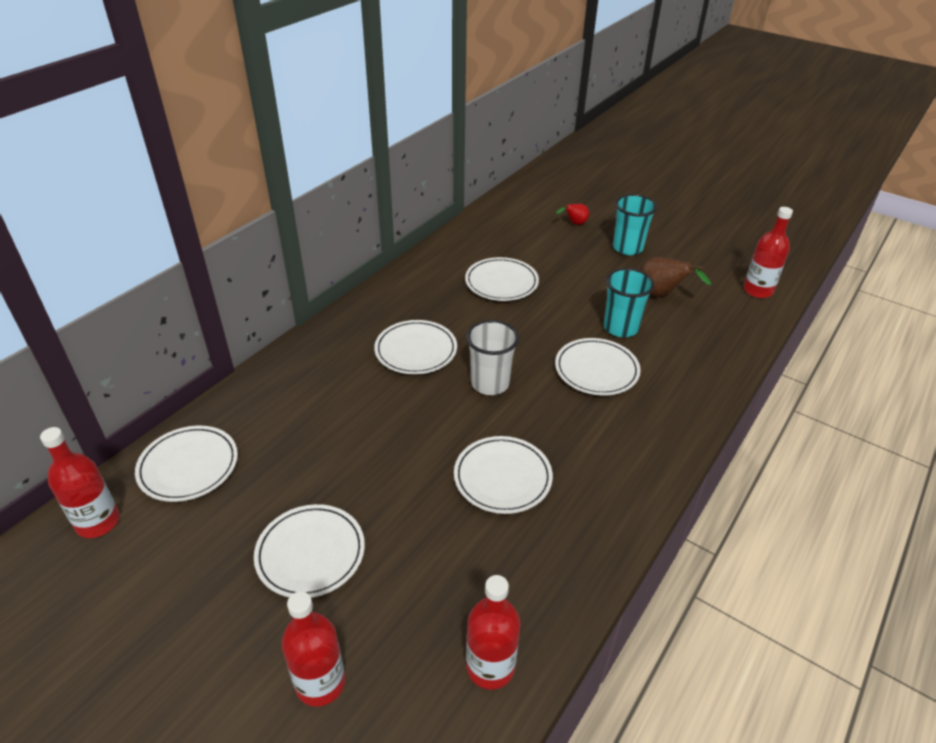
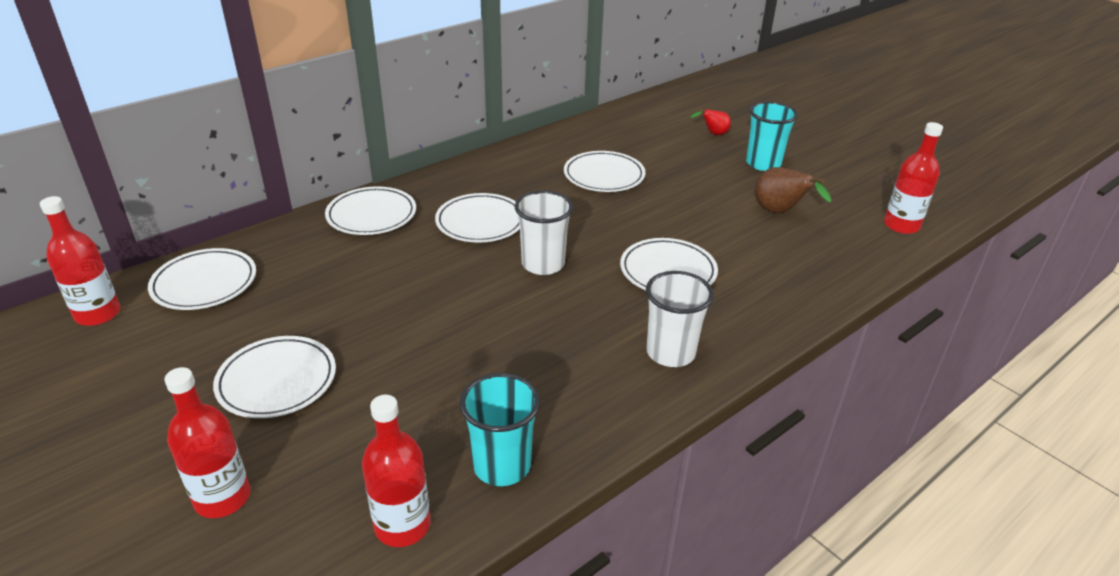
camera: 15 degrees right, 5 degrees down
white plate [454,436,553,514] -> white plate moved to [325,186,416,235]
turquoise cup [604,268,654,337] -> turquoise cup moved to [460,373,540,486]
none -> white cup [646,271,714,367]

